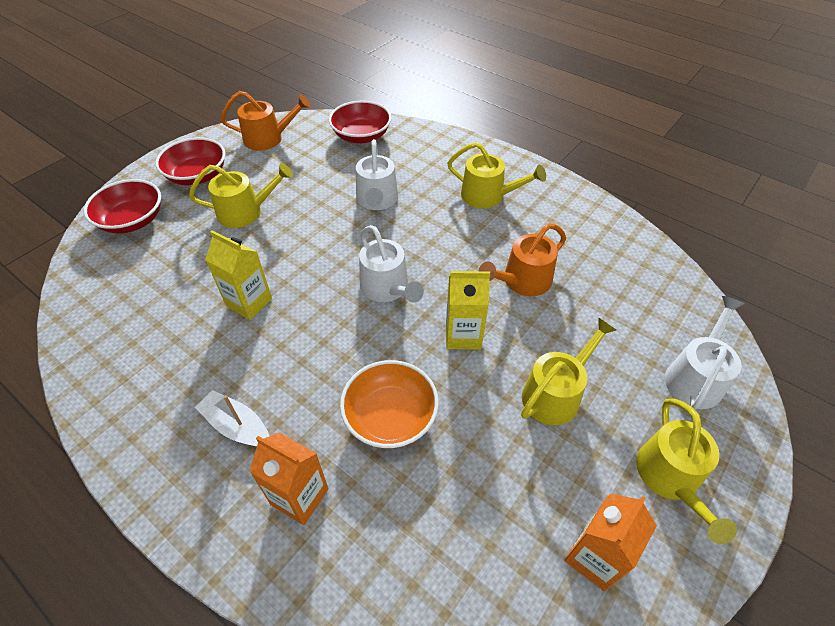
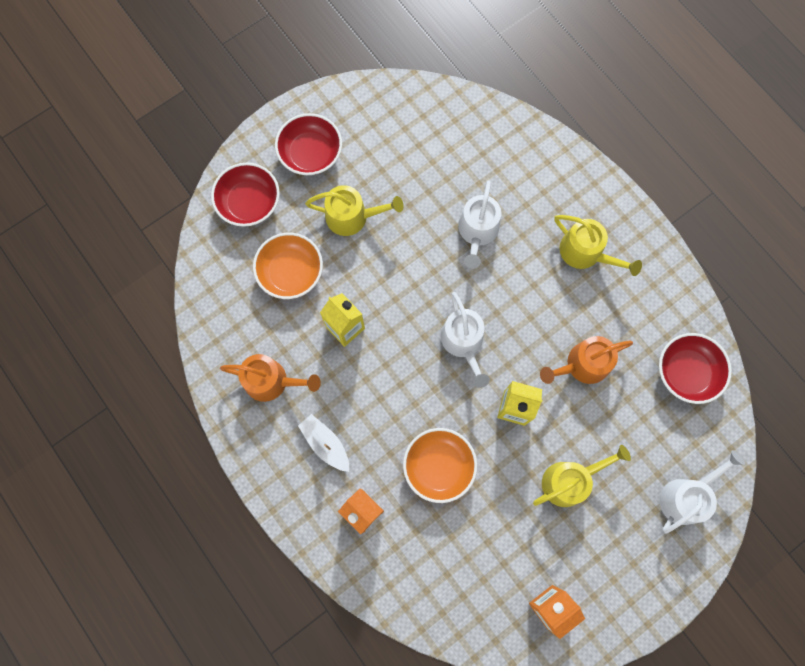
camera: 15 degrees right, 25 degrees up
orange watering can [221,91,311,151] -> orange watering can moved to [220,354,321,402]
red bowl [329,101,392,143] -> red bowl moved to [659,333,732,404]
yellow watering can [636,398,737,544] -> none
none -> orange bowl [253,233,323,299]

